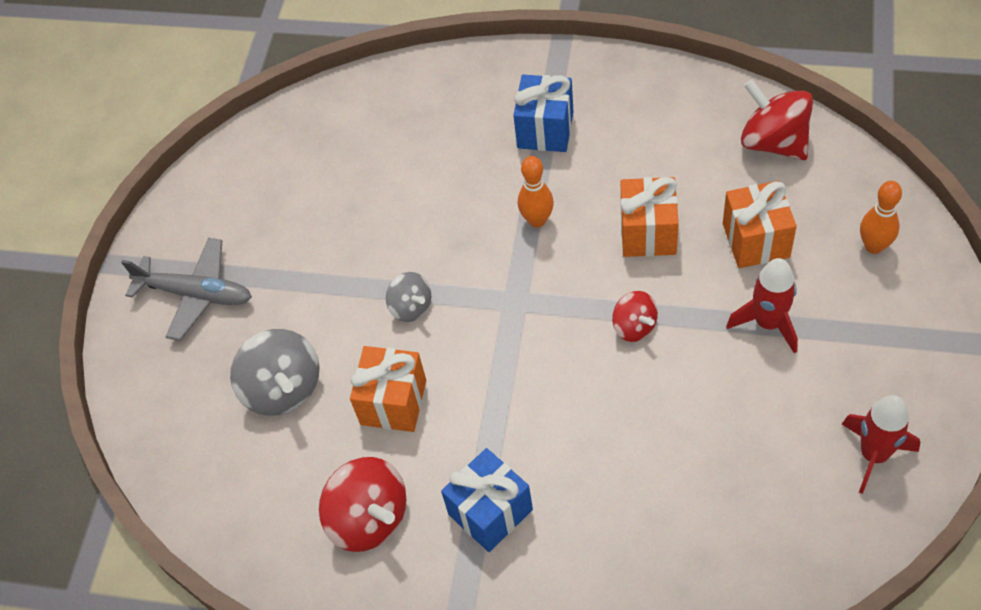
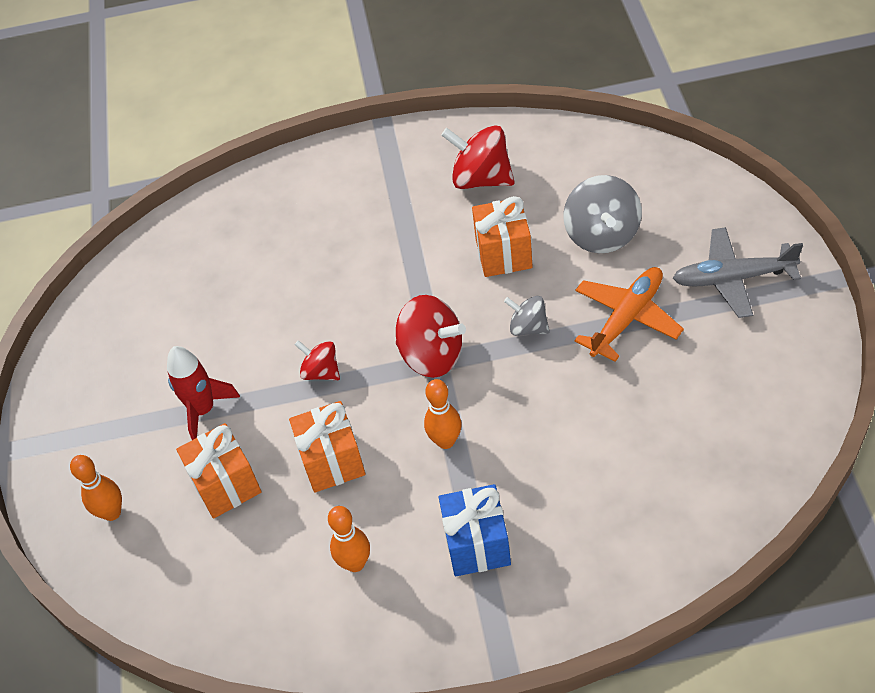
camera: 160 degrees right, 5 degrees down
grey spinning top [230,329,320,416] -> grey spinning top turned 135 degrees counterclockwise [563,175,642,253]
blue gift [441,448,533,552] -> none
red spinning top [741,79,813,160] -> red spinning top moved to [396,295,466,378]
red rocket [842,395,920,494] -> none
none -> orange bowling pin [328,506,370,572]
none -> orange plane [575,267,684,362]

